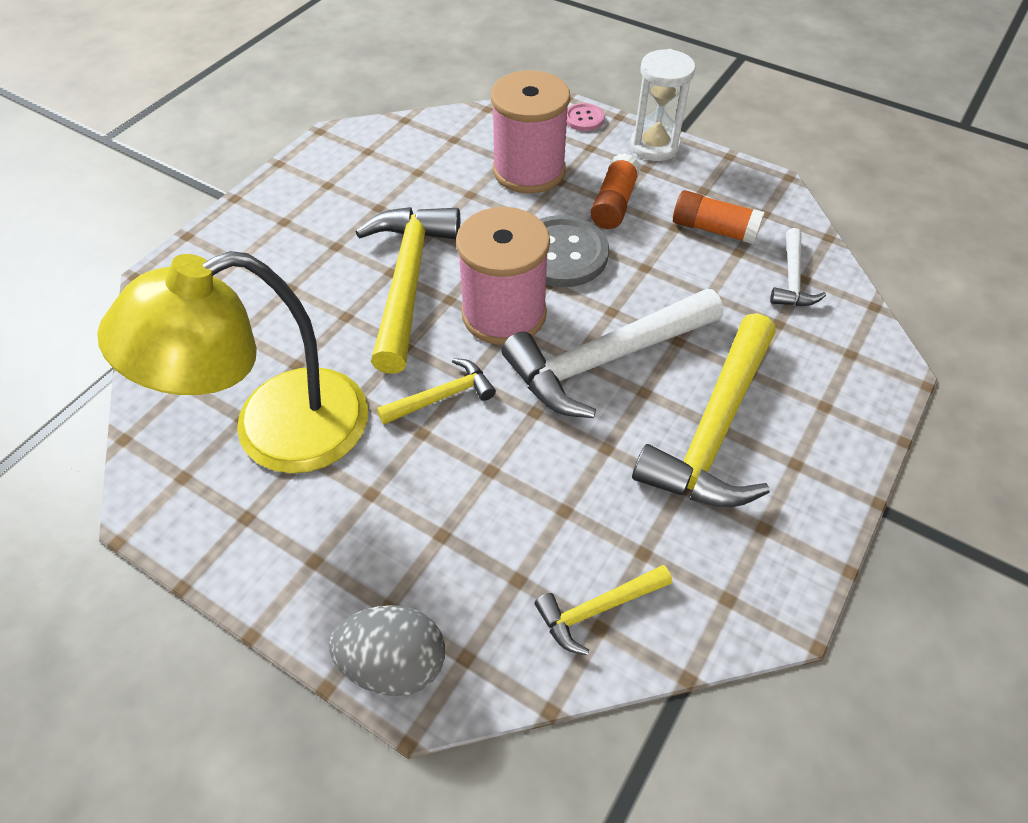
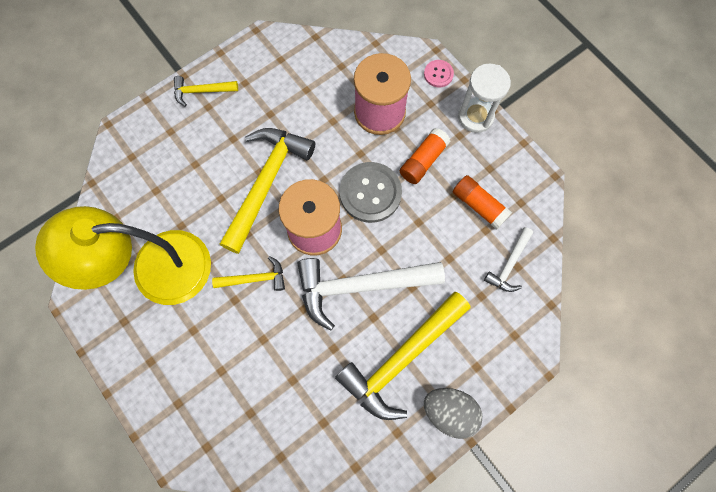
camera: 20 degrees right, 20 degrees up
grey egg [329,605,445,696] -> grey egg moved to [424,388,482,439]
yellow hammer [534,565,672,655] -> yellow hammer moved to [174,76,238,107]

